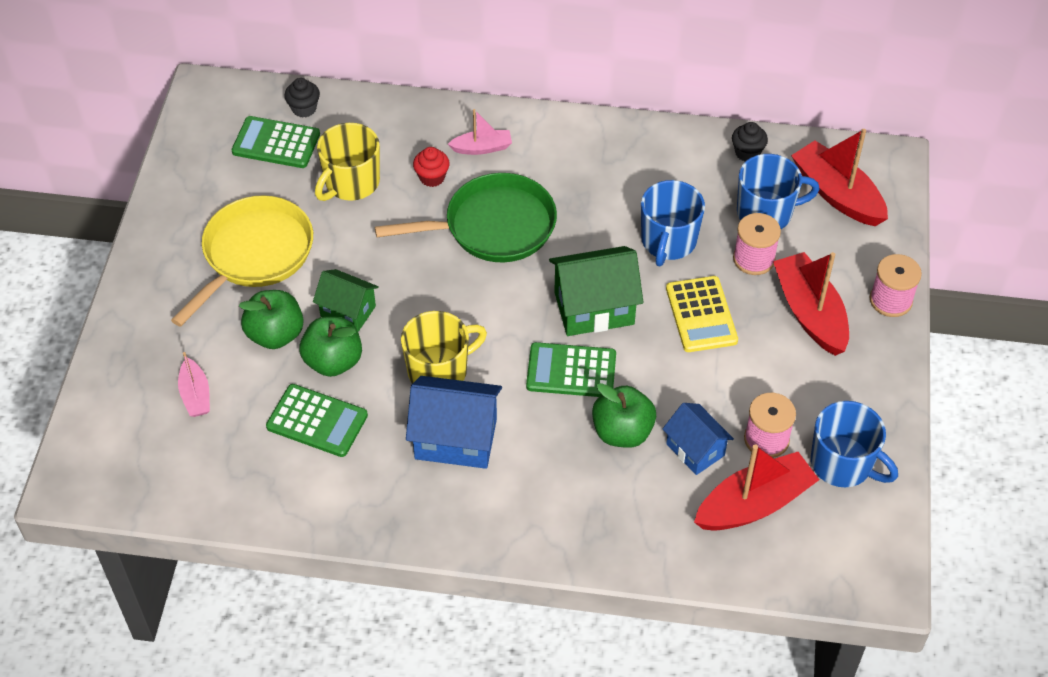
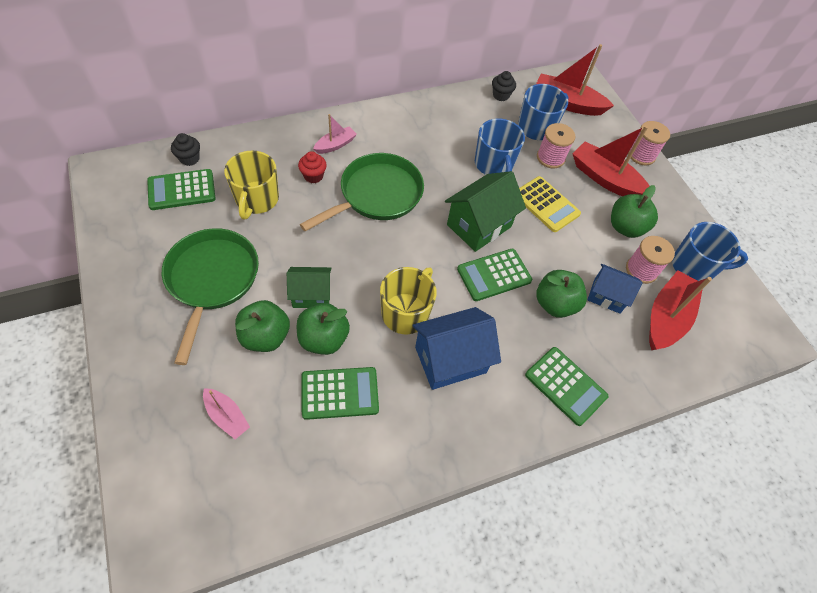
camera: 35 degrees left, 5 degrees up
yellow pan [171,195,313,327] -> green pan [162,228,259,365]
none -> green calculator [525,347,608,426]
none -> green apple [611,185,658,238]

